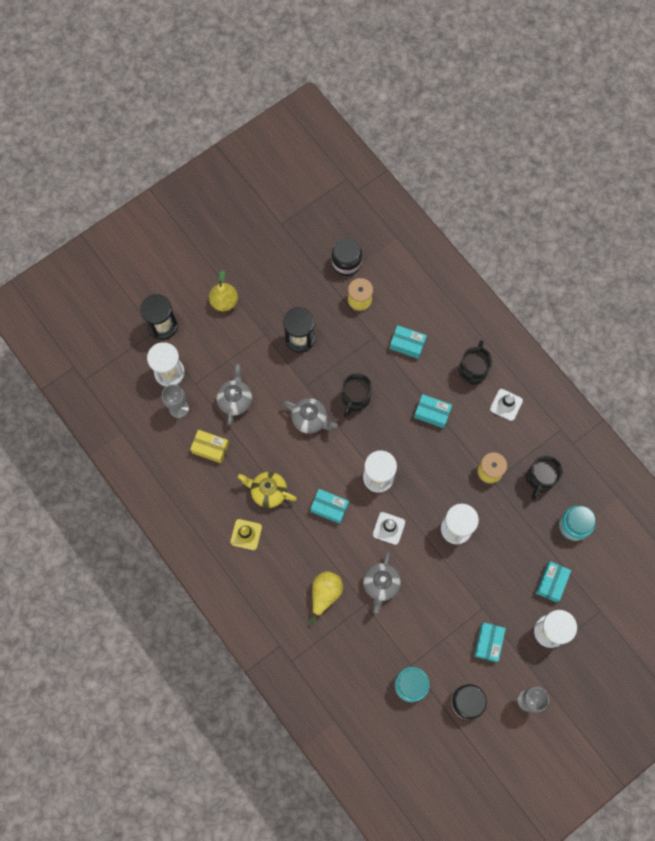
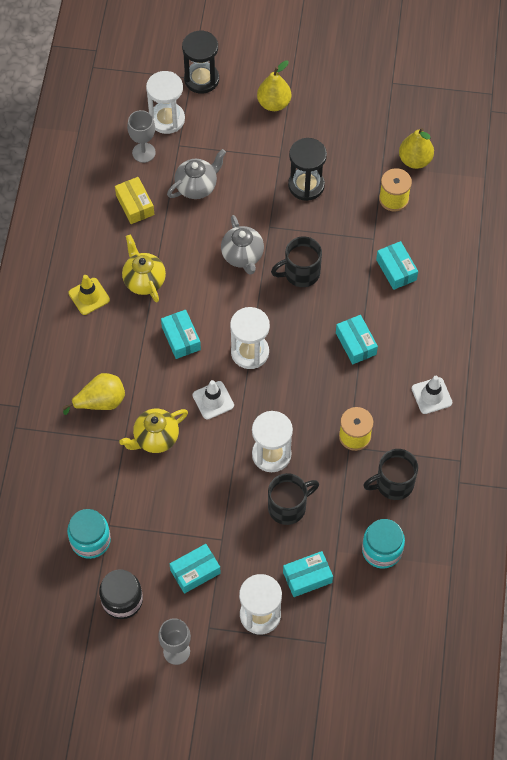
camera: 45 degrees right, 10 degrees down
black jar [332,238,362,276] -> yellow pear [399,128,434,169]
grey teapot [363,552,401,613] -> yellow teapot [119,409,188,453]
black mug [459,340,492,385] -> black mug moved to [268,473,319,525]

